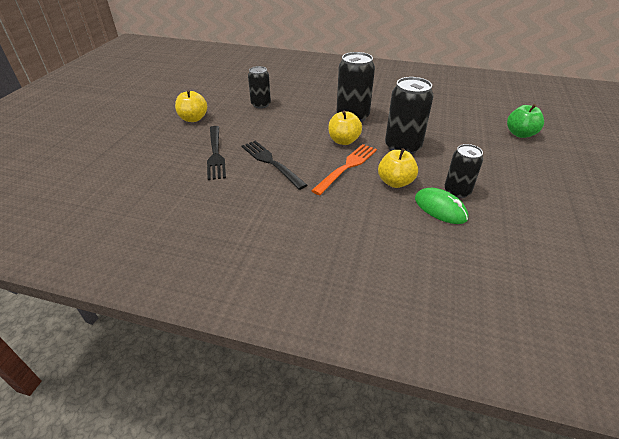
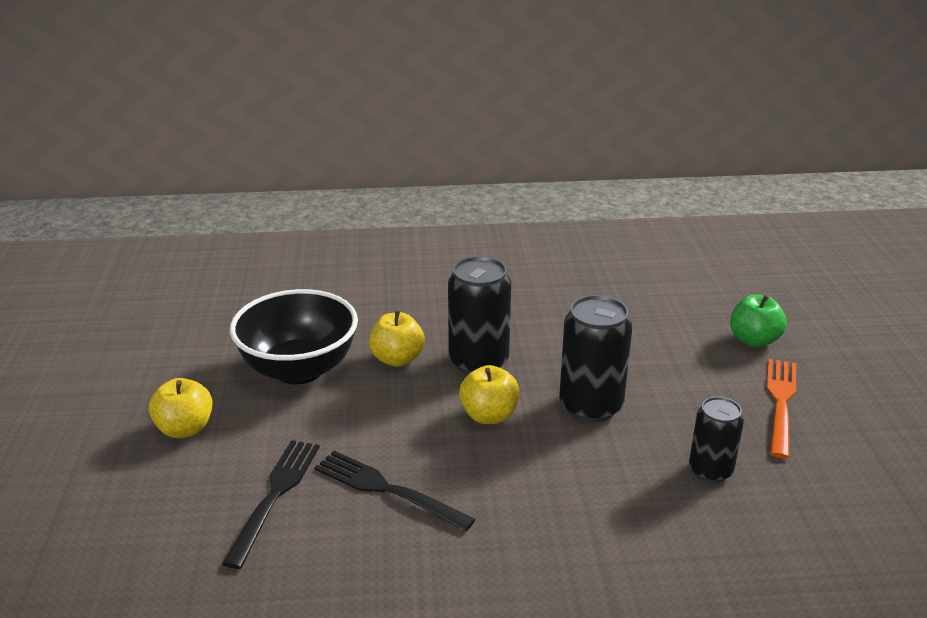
camera: 20 degrees left, 10 degrees down
black fork [207,126,226,180] -> black fork turned 135 degrees counterclockwise [222,440,320,569]
black can [248,66,271,109] -> black bowl [230,289,358,384]
orange fork [311,144,377,195] -> orange fork moved to [767,359,796,458]
yellow apple [378,148,418,188] -> yellow apple moved to [369,310,425,367]
green mouse [415,188,468,224] -> none

